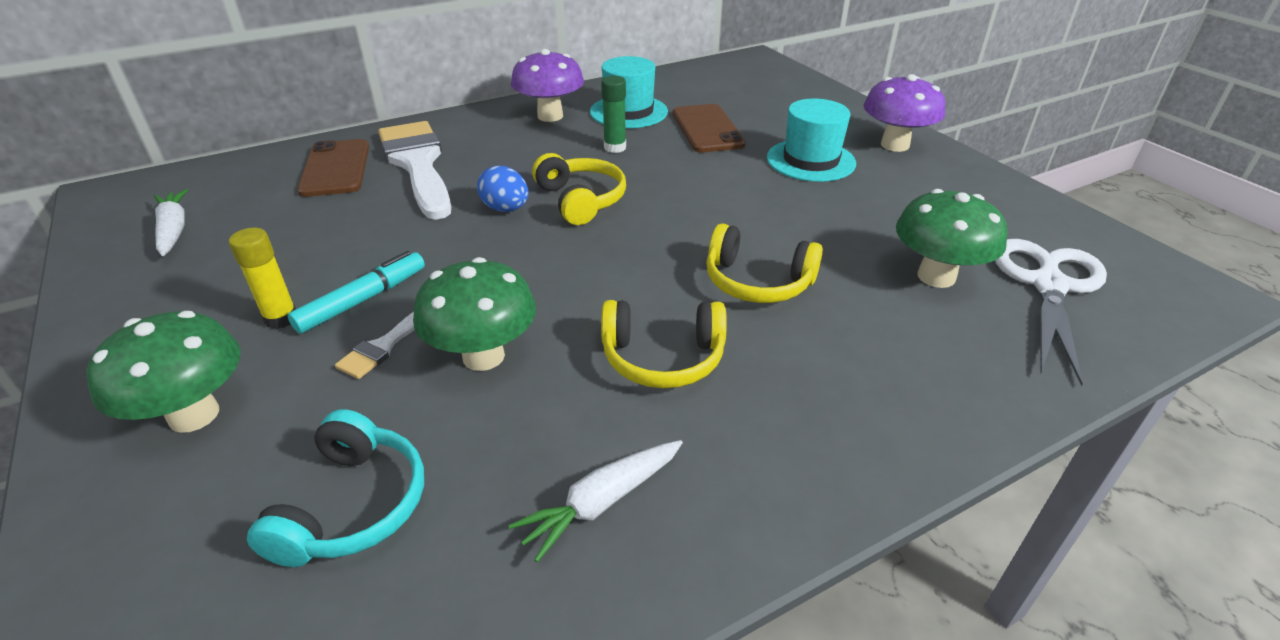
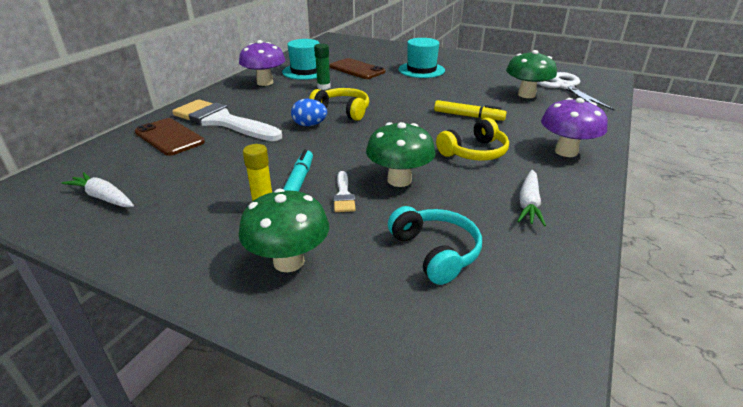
camera: 35 degrees left, 5 degrees down
yellow headphones [706,223,823,303] -> yellow marker [434,100,506,121]
purple mushroom [863,74,945,152] -> purple mushroom moved to [541,98,608,157]

